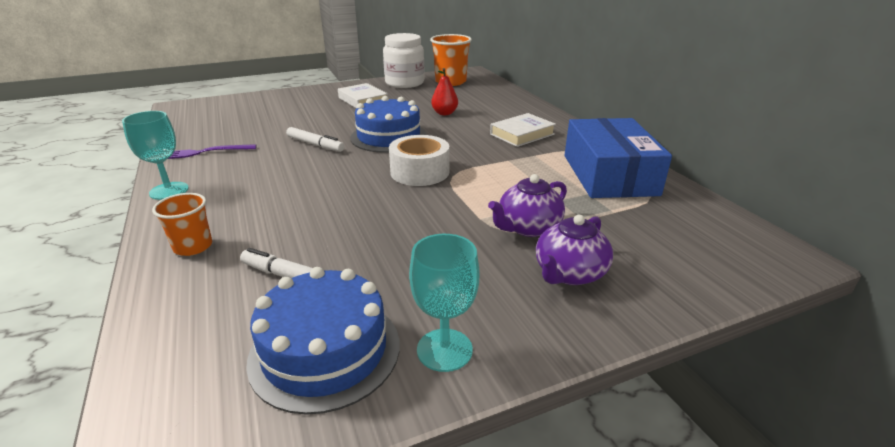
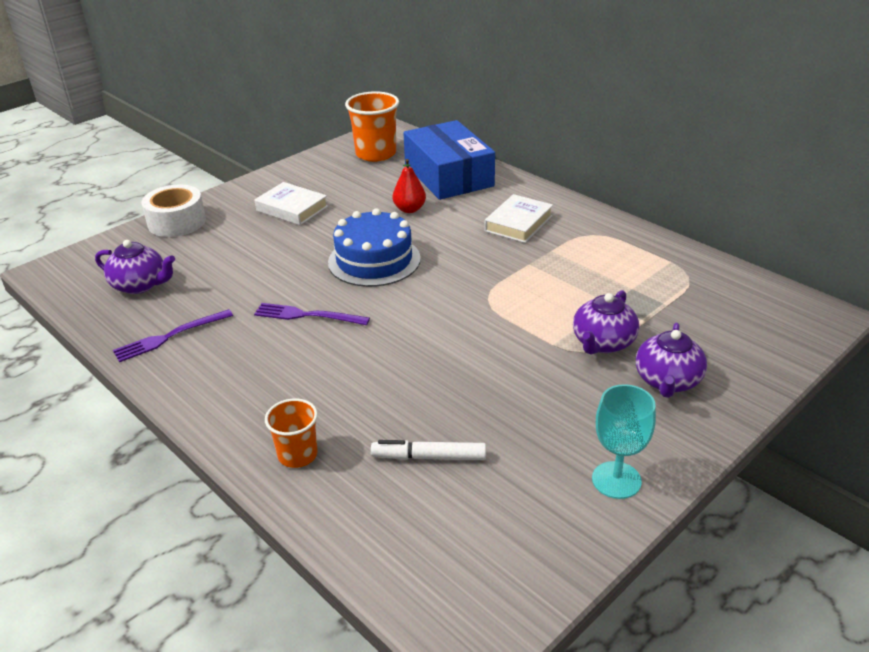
camera: 20 degrees left, 5 degrees up
turquoise goblet [122,111,189,200] -> none
blue cake [246,267,400,415] -> none
white marker [286,127,345,152] -> none
white jar [383,33,424,88] -> none
white tape [389,135,449,186] -> white tape moved to [142,185,206,237]
blue box [564,118,672,198] -> blue box moved to [403,120,495,200]
none -> purple teapot [95,240,175,294]
none -> purple fork [254,303,370,325]

